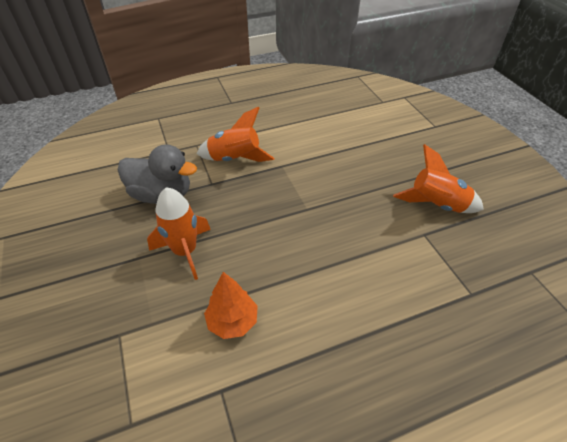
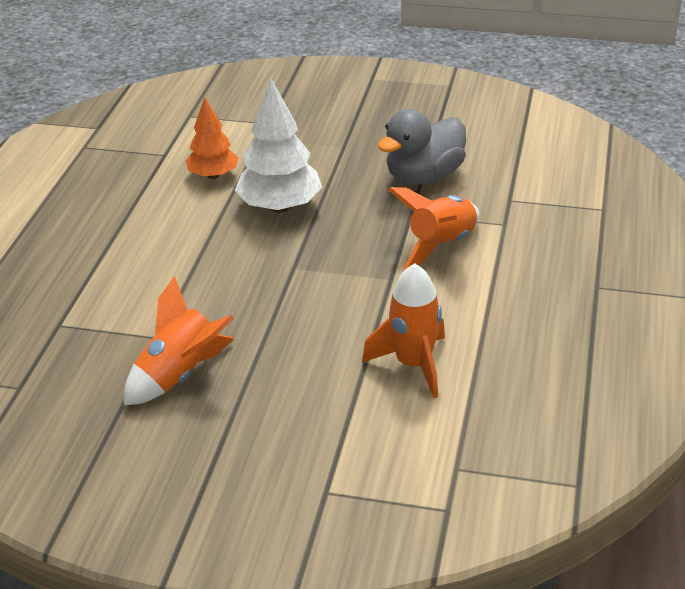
camera: 125 degrees right, 10 degrees down
orange rocket [147,187,211,280] -> orange rocket moved to [362,263,445,398]
none -> white tree [235,78,322,213]

